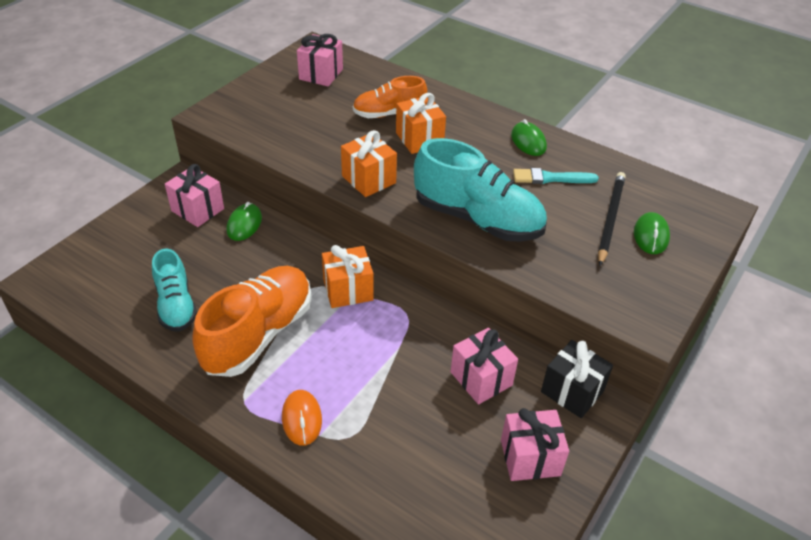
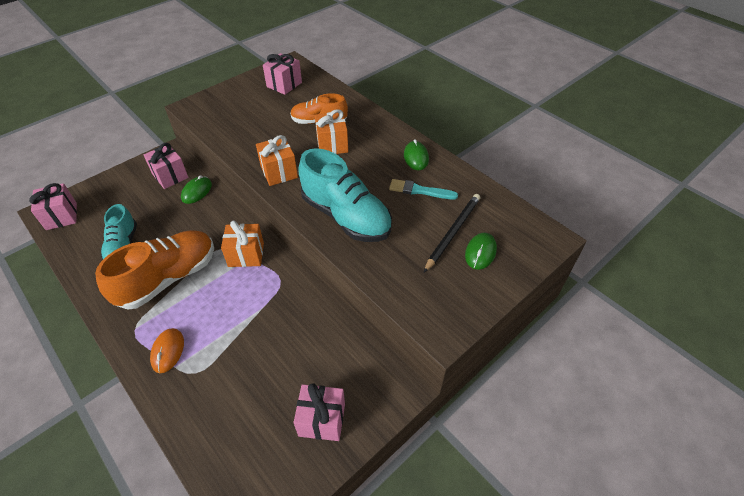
camera: 15 degrees right, 5 degrees up
pink gift [451,328,518,404] -> pink gift moved to [29,183,77,230]
black gift [541,340,613,418] -> none

